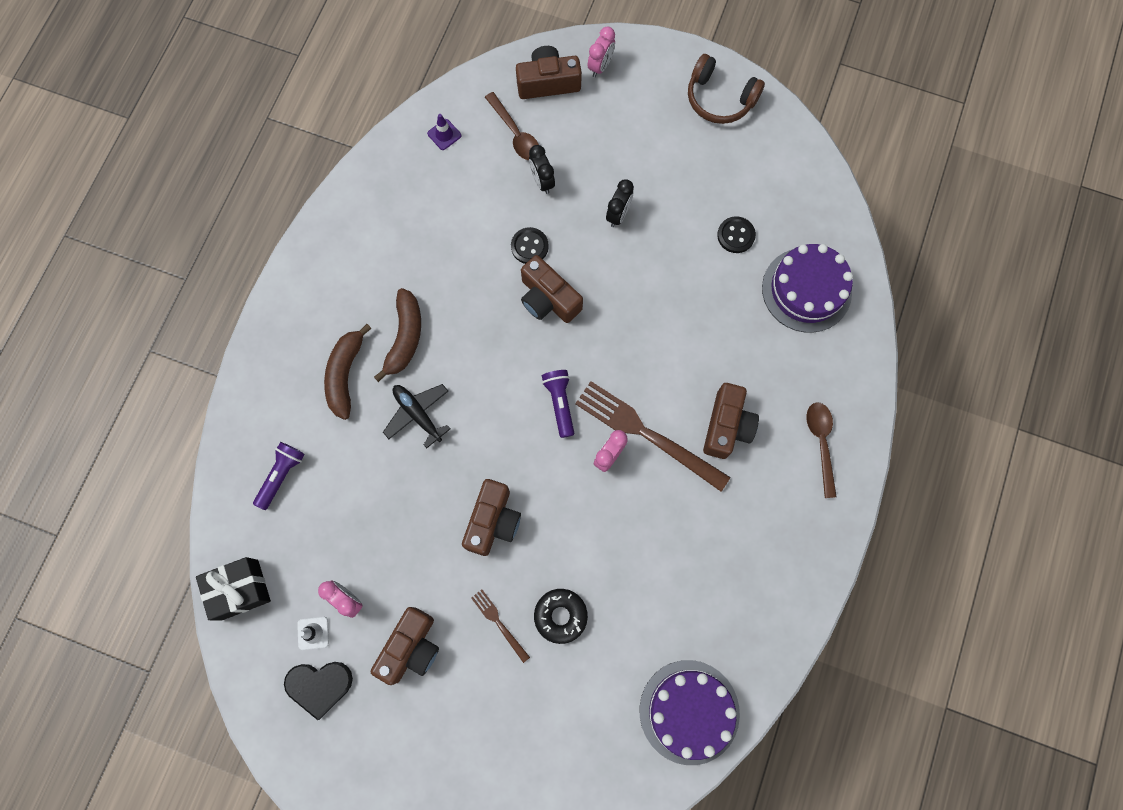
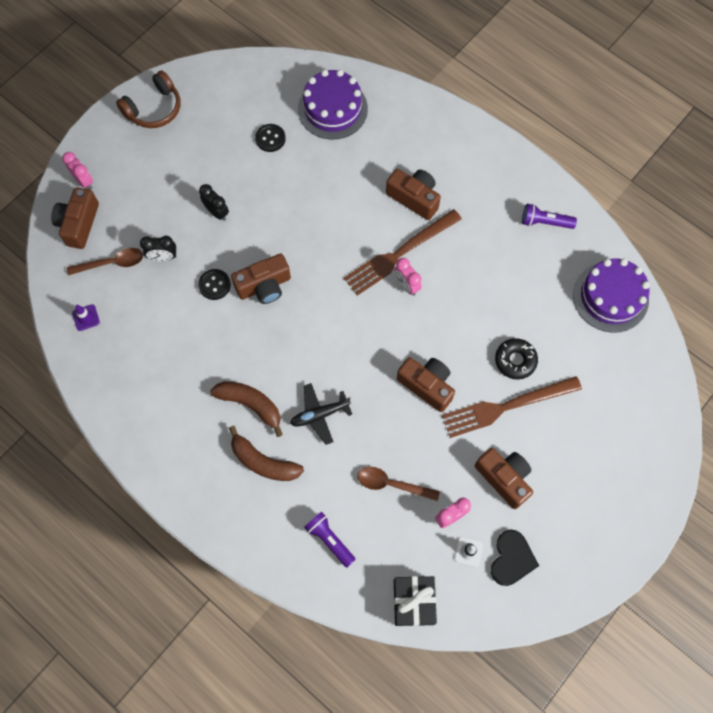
camera: 70 degrees left, 5 degrees down
brown fork [471,589,530,663] -> brown fork [442,376,582,438], size x2.15
purple flashlight [542,370,574,438] -> purple flashlight moved to [522,204,577,229]
brown spoon [806,402,837,498] -> brown spoon moved to [358,467,440,501]

